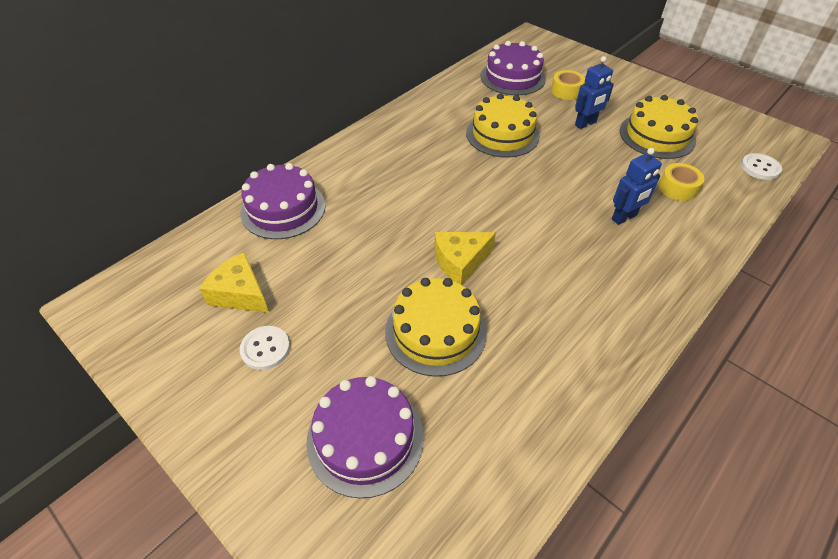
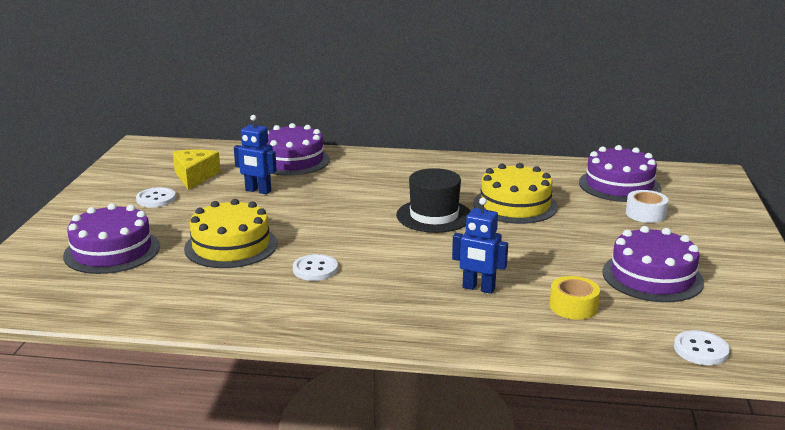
camera: 55 degrees right, 25 degrees down
yellow cheese [434,232,496,285] -> none
yellow tape [551,70,585,100] -> white tape [626,190,669,223]
blue robot [575,56,614,129] -> blue robot moved to [234,115,277,194]
yellow cake [620,95,698,159] -> purple cake [602,226,704,302]
none -> white button [293,254,338,281]
none -> black hat [396,168,471,233]

